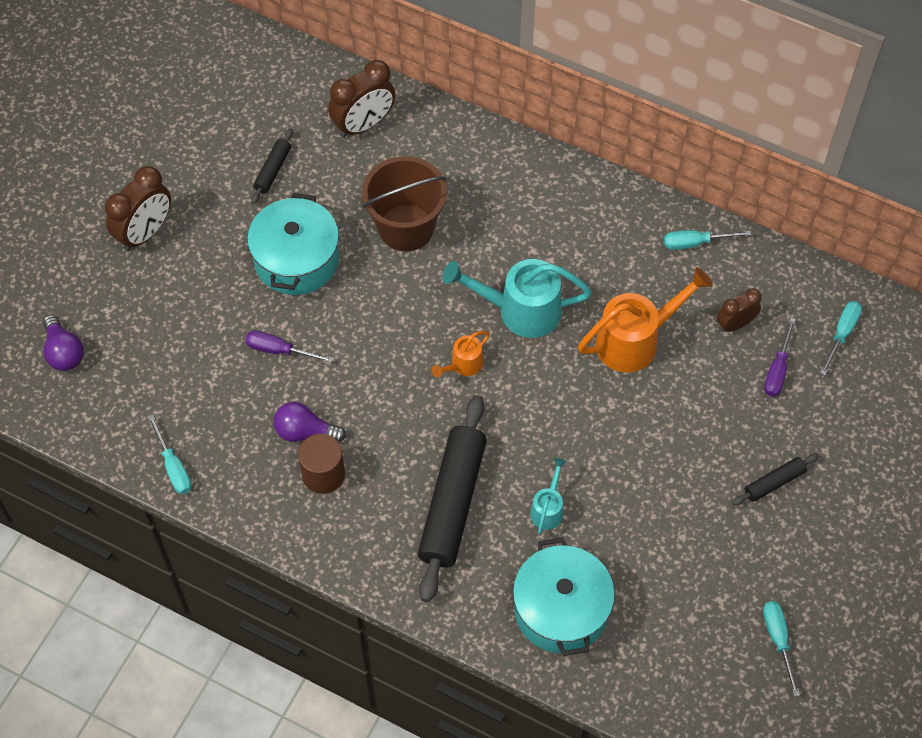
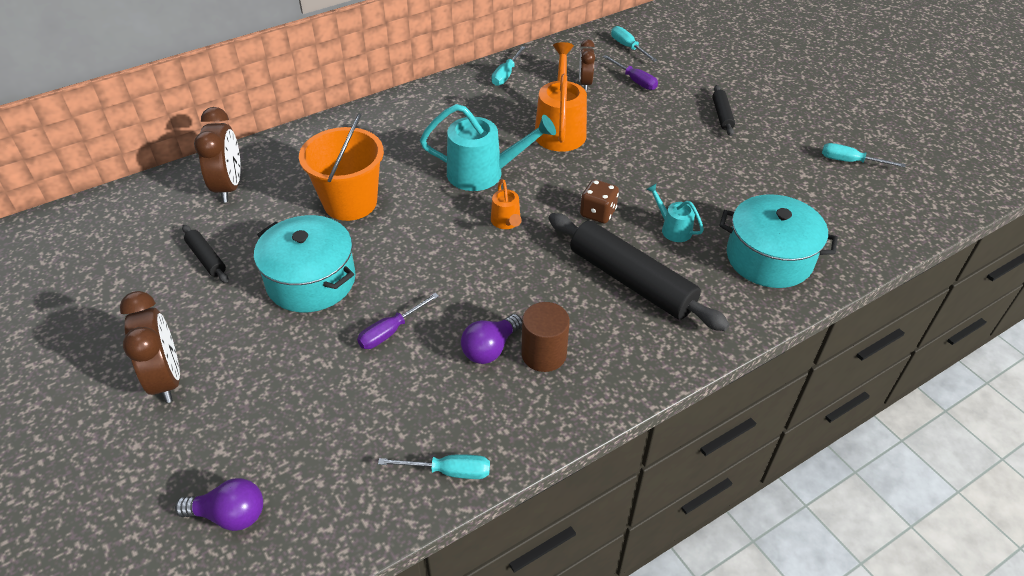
camera: 60 degrees left, 15 degrees down
brown bucket [362,156,447,252] -> orange bucket [299,113,384,221]
turquoise watering can [442,259,591,338] -> turquoise watering can turned 120 degrees counterclockwise [420,104,556,191]
none -> brown dice [580,179,619,223]

